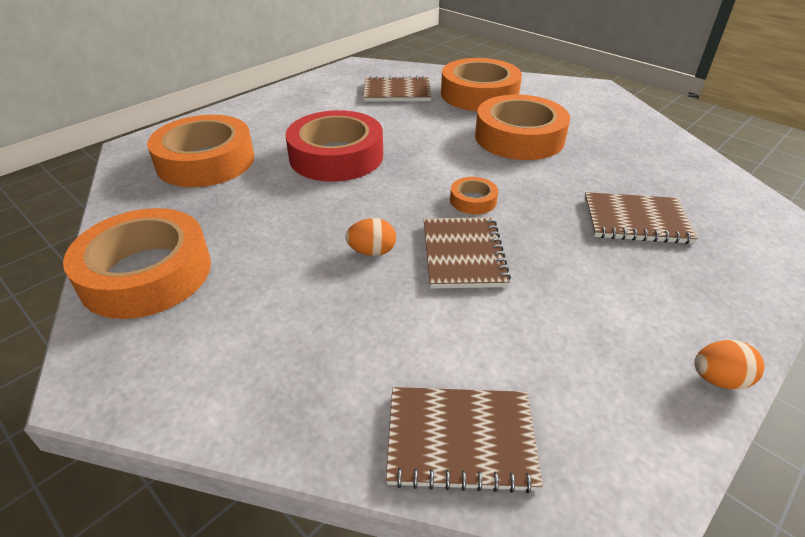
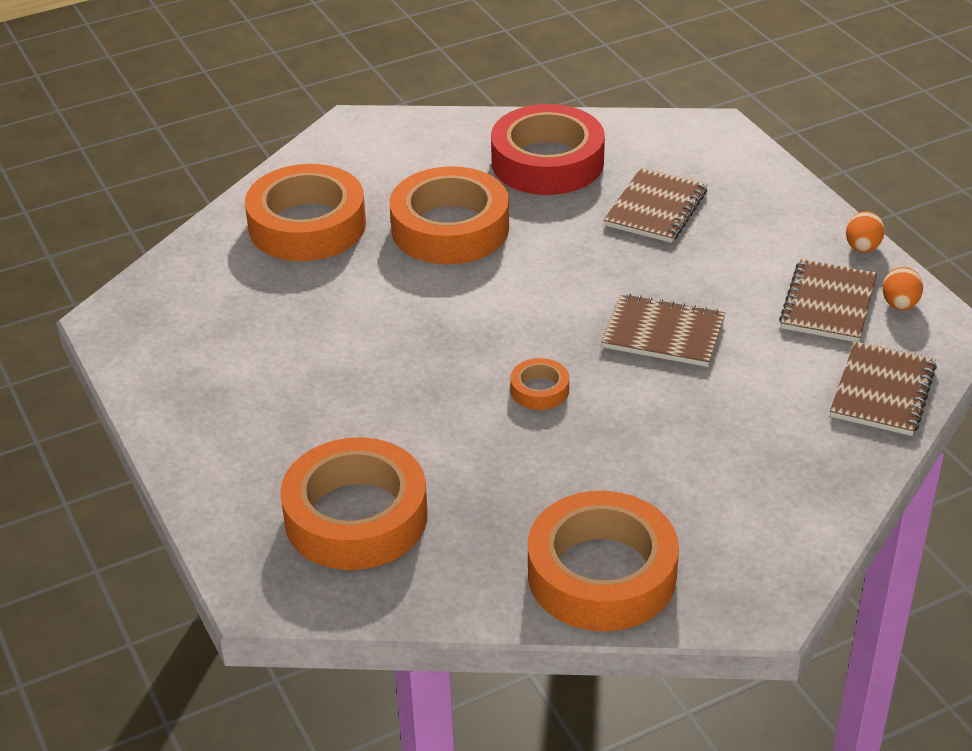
camera: 70 degrees left, 0 degrees up
red tape [286,110,383,182] -> red tape moved to [491,104,605,195]
orange egg [345,218,396,256] -> orange egg moved to [882,267,923,310]
brown notebook [363,76,431,101] -> brown notebook moved to [779,259,877,342]
orange tape [450,177,498,214] -> orange tape moved to [510,358,569,410]

